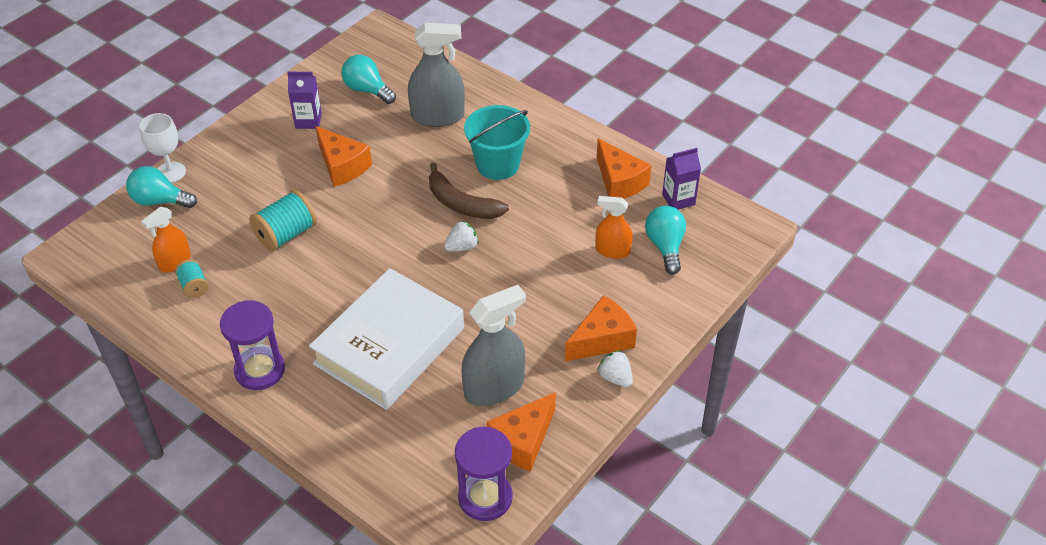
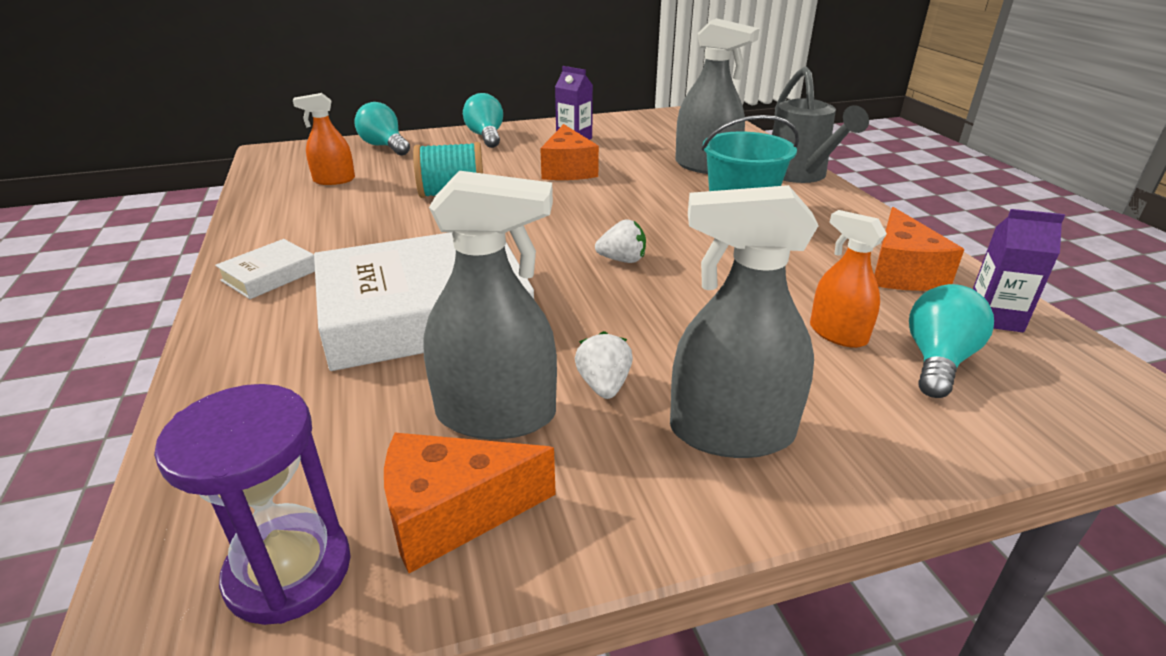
camera: 35 degrees right, 15 degrees down
white goblet [140,113,186,183] -> none
turquoise spool [175,259,209,298] -> none
purple hourglass [220,300,285,390] -> white book [215,239,315,299]
turquoise light bulb [341,55,396,104] -> turquoise light bulb moved to [463,93,503,148]
brown banana [429,162,509,219] -> none
orange cheese [565,295,637,361] -> grey spray bottle [670,185,819,458]
white strawberry [597,350,633,388] -> white strawberry moved to [575,331,633,399]
none -> grey watering can [772,66,869,183]

